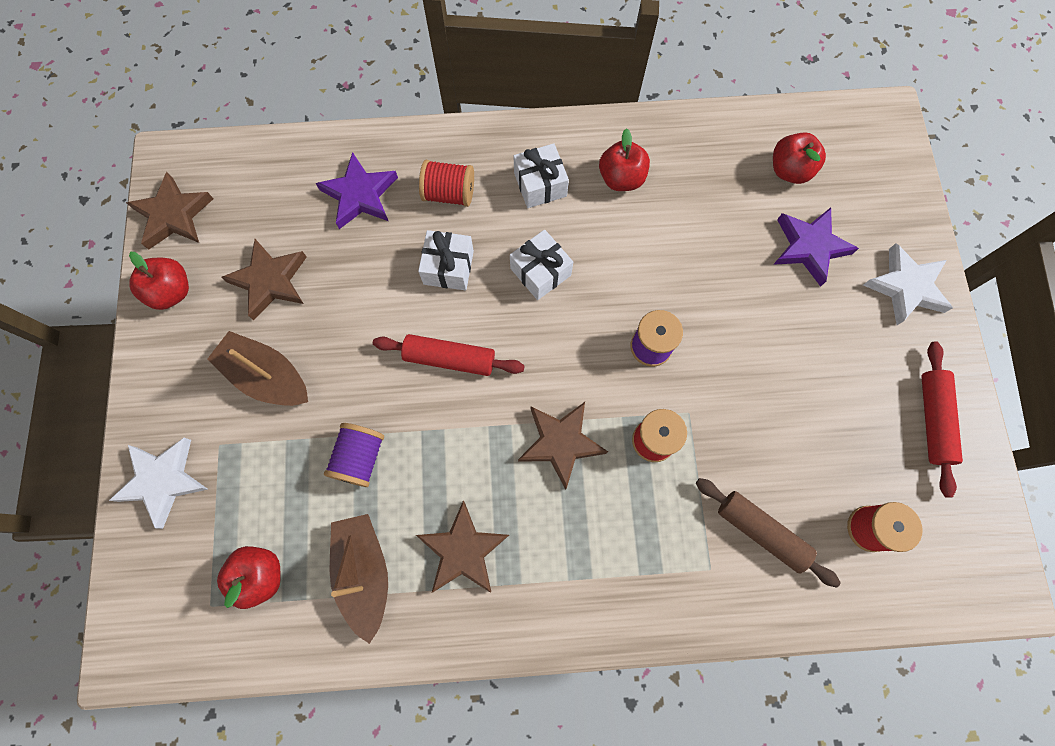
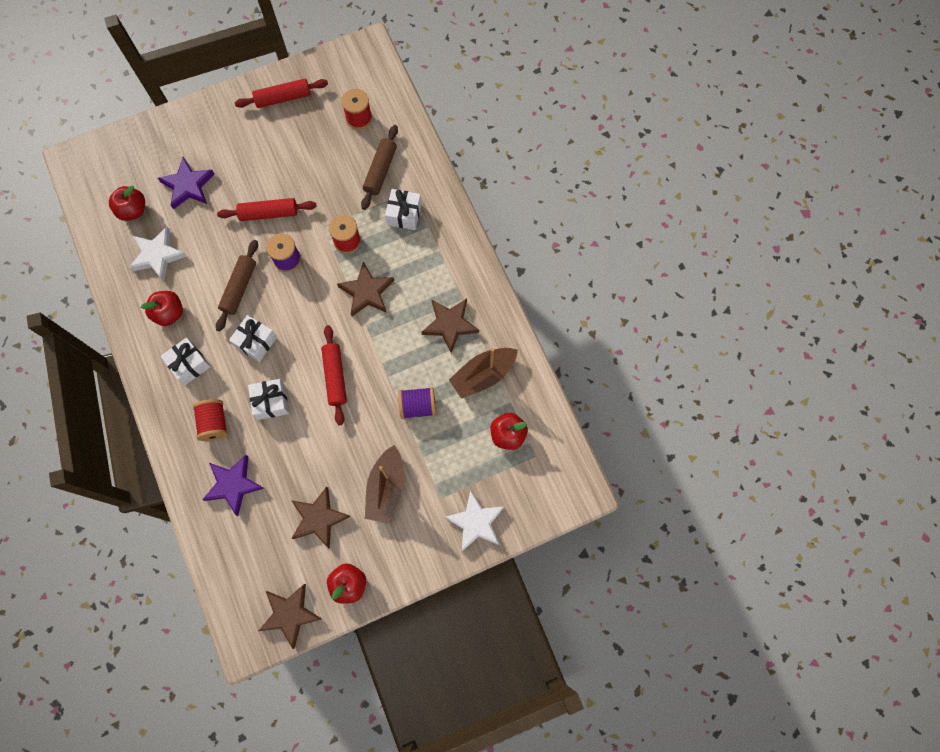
camera: 110 degrees left, 0 degrees up
white star [863,243,953,325] -> white star moved to [129,227,187,282]
none -> brown rolling pin [216,240,258,331]
none -> red rolling pin [217,198,317,221]
none -> white gift [385,189,422,230]

